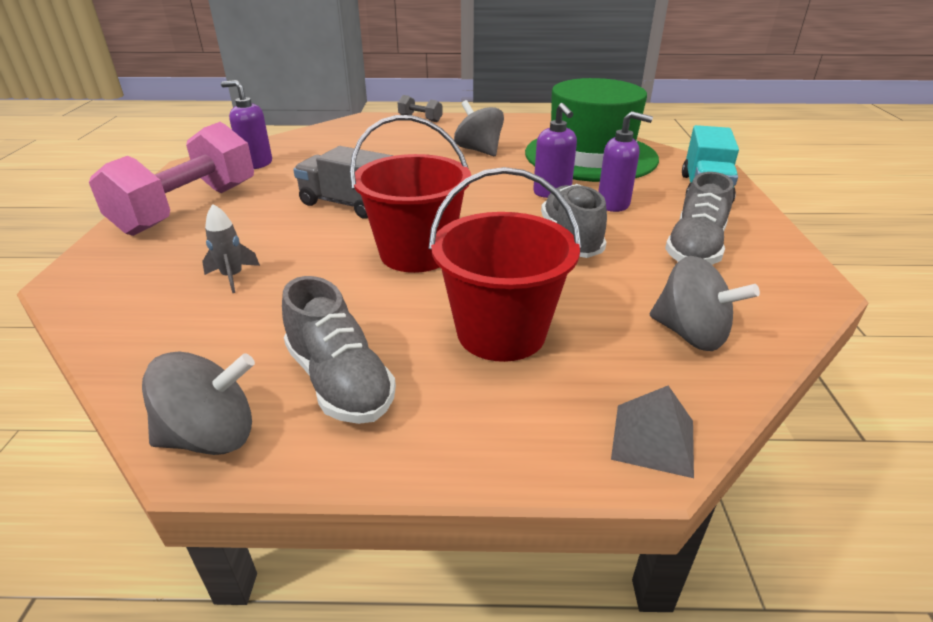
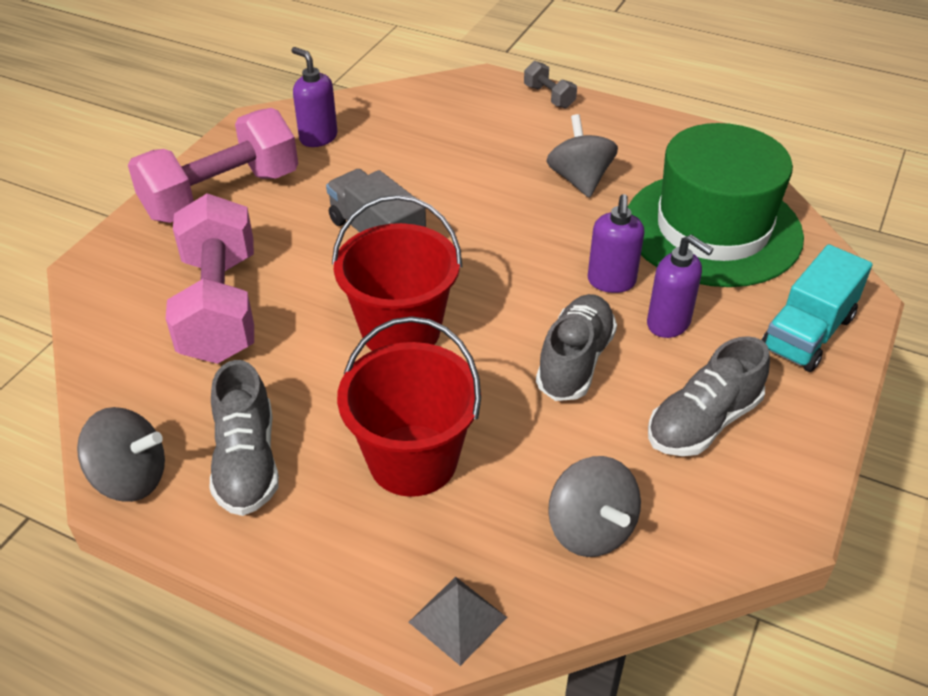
camera: 25 degrees right, 10 degrees up
grey rocket [202,204,260,293] -> pink dumbbell [166,193,254,364]

